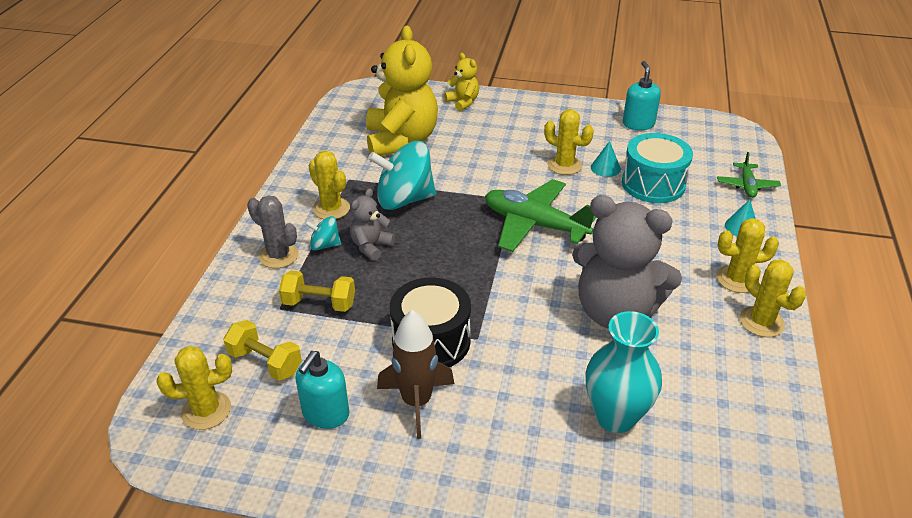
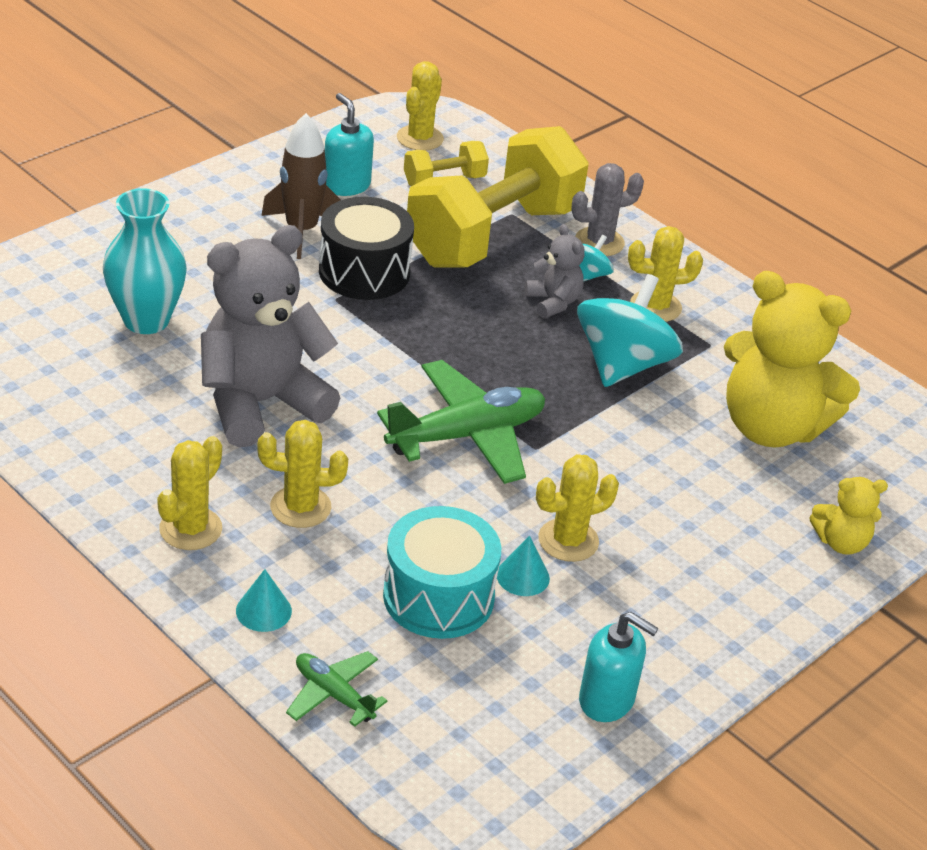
camera: 120 degrees right, 0 degrees up
yellow dumbbell [279,271,355,312] -> yellow dumbbell [407,126,589,268], size x2.27
yellow cactus [740,259,806,337] -> yellow cactus moved to [257,420,348,528]

